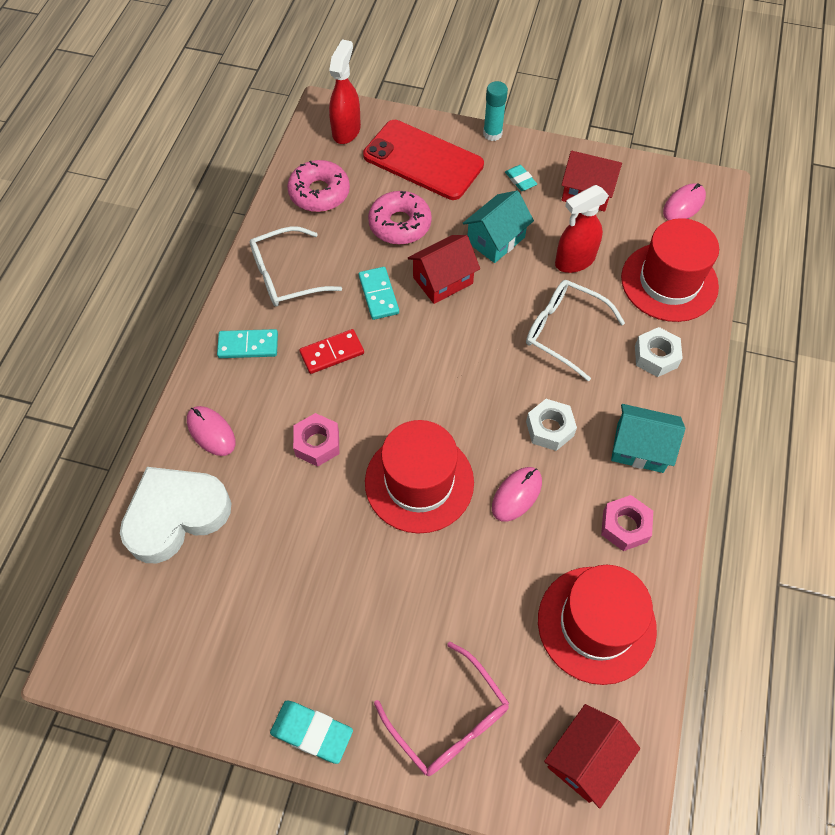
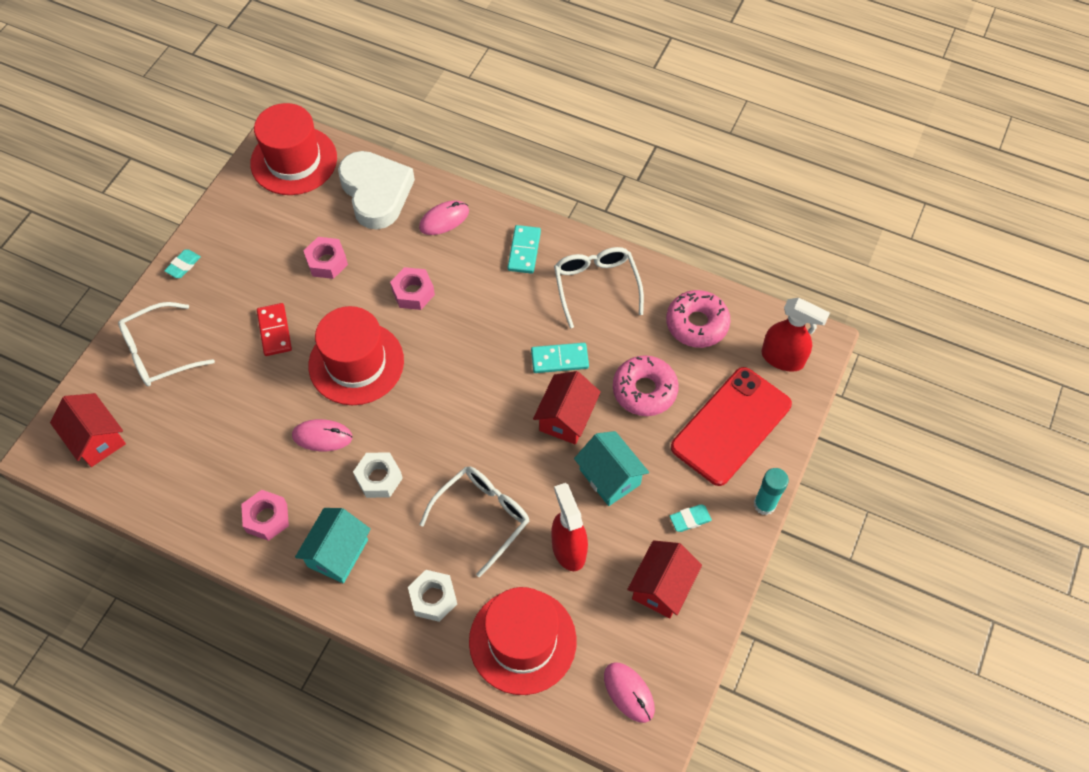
camera: 100 degrees right, 0 degrees up
turquoise eraser [270,701,353,764] -> turquoise eraser [164,250,201,278], size x0.63
red domino [299,329,364,374] -> red domino moved to [257,303,292,356]
pink glasses [374,641,509,776] -> white glasses [118,302,215,386]
red house [408,235,480,304] -> red house turned 45 degrees clockwise [533,371,601,445]
pink mouse [492,467,542,522] -> pink mouse turned 45 degrees counterclockwise [292,419,353,451]
red hat [538,565,657,685] -> red hat moved to [250,103,337,195]
none -> pink nut [304,237,348,279]

